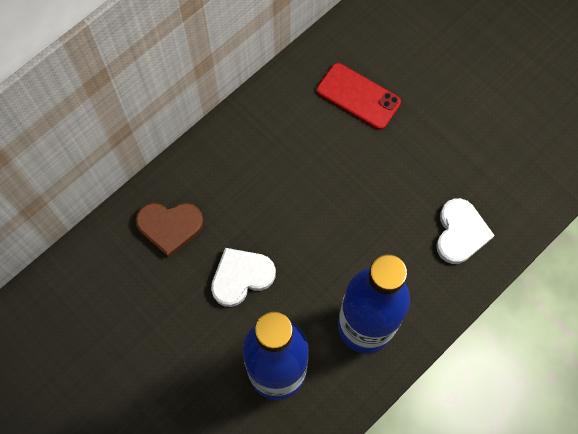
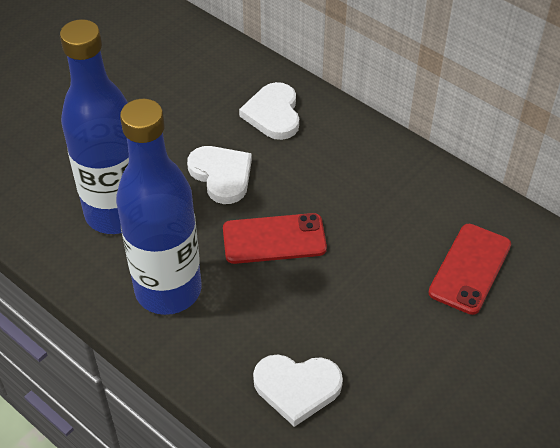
camera: 85 degrees right, 20 degrees down
brown heart [136,203,204,258] -> white heart [239,82,299,140]
none -> red phone [223,213,327,264]

